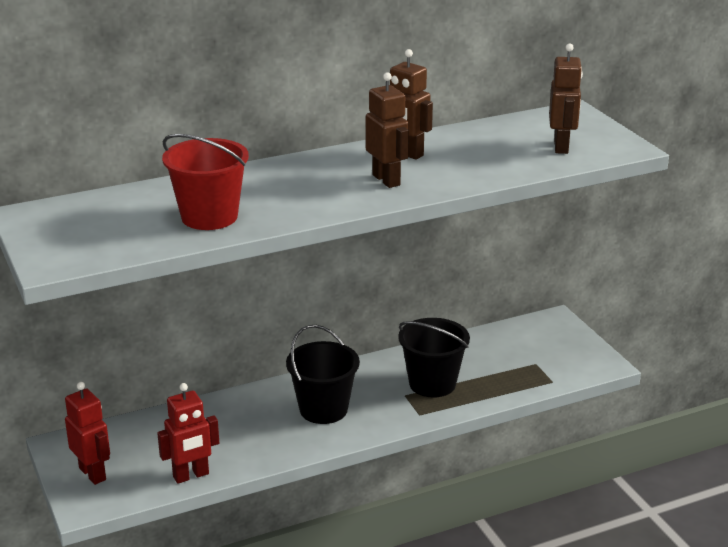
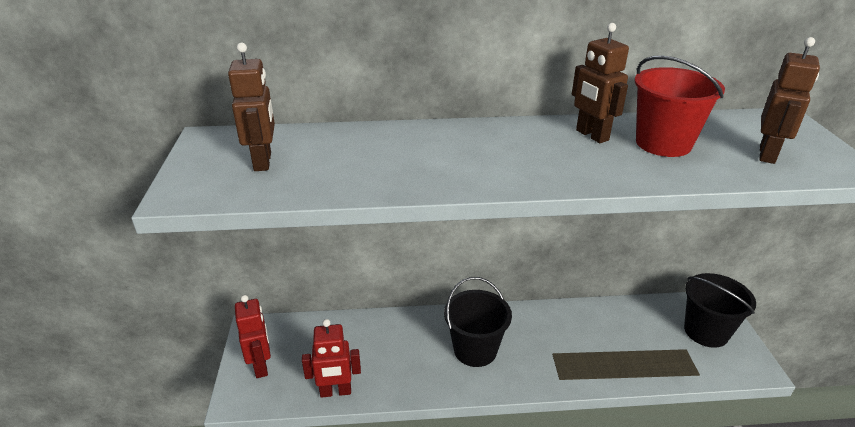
camera: 20 degrees right, 5 degrees up
red bucket [162,134,249,230] -> red bucket moved to [635,56,725,157]
brown robot [366,72,409,188] -> brown robot moved to [228,43,275,171]
black bucket [398,318,470,397] -> black bucket moved to [684,273,756,348]

